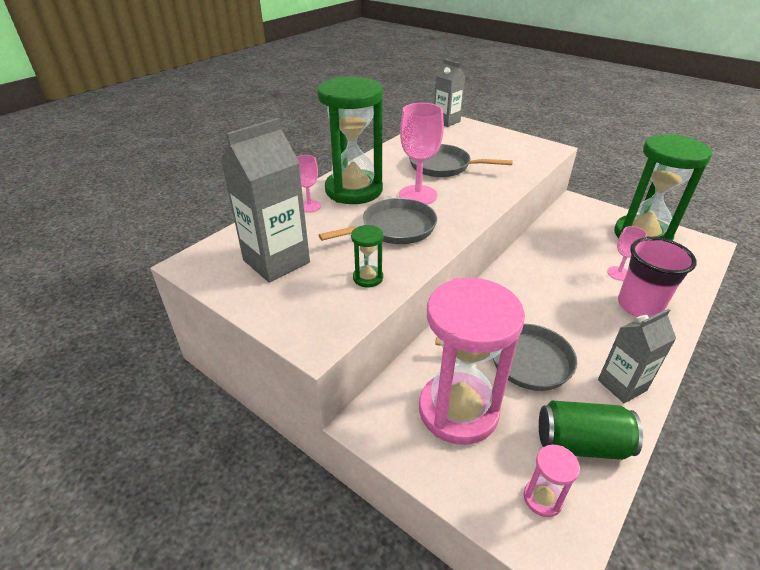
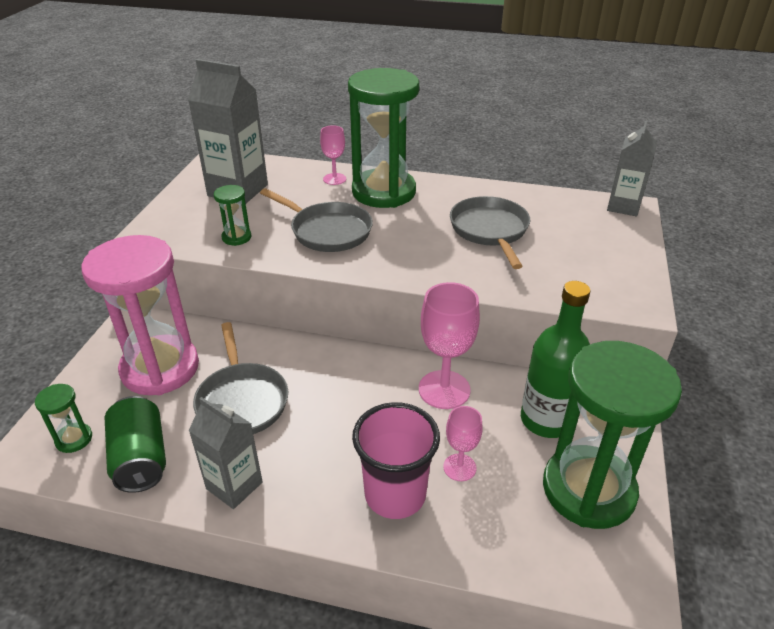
camera: 65 degrees right, 0 degrees up
pink goblet [399,103,444,205] -> pink goblet moved to [419,282,480,409]
pink hourglass [524,444,580,517] -> green hourglass [35,384,92,453]
none -> green bottle [521,281,590,438]

